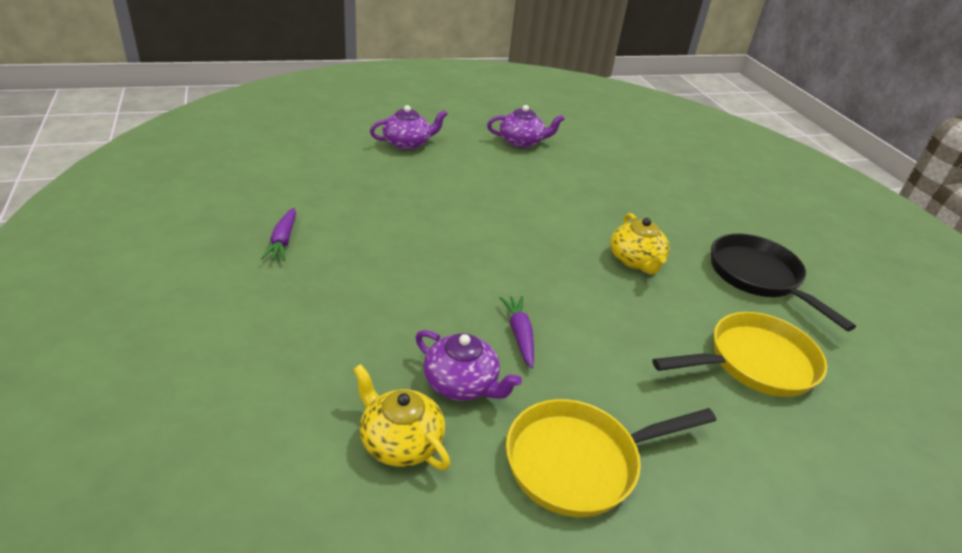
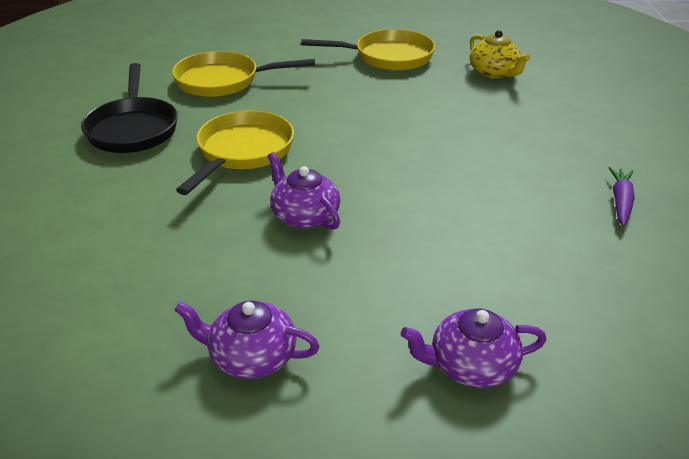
camera: 160 degrees left, 0 degrees up
purple teapot [415,330,522,401] -> purple teapot moved to [268,152,340,230]
purple carrot [499,296,534,368] -> none
yellow teapot [610,213,670,274] -> yellow pan [176,110,294,195]

